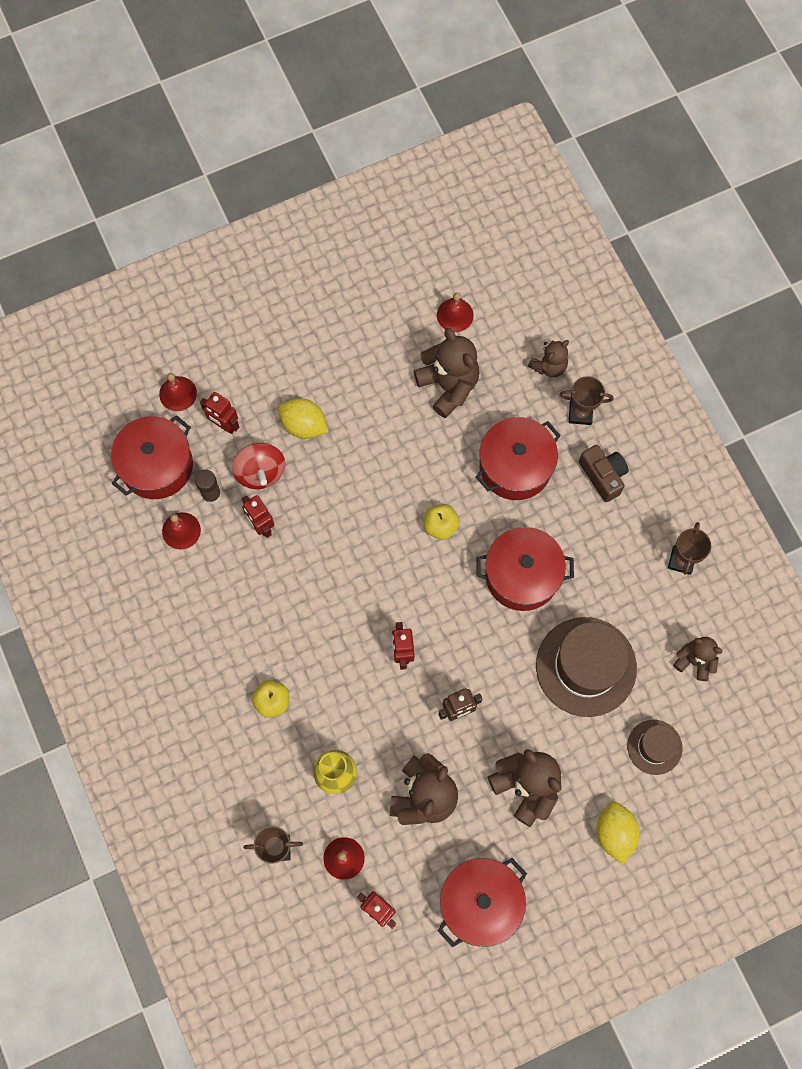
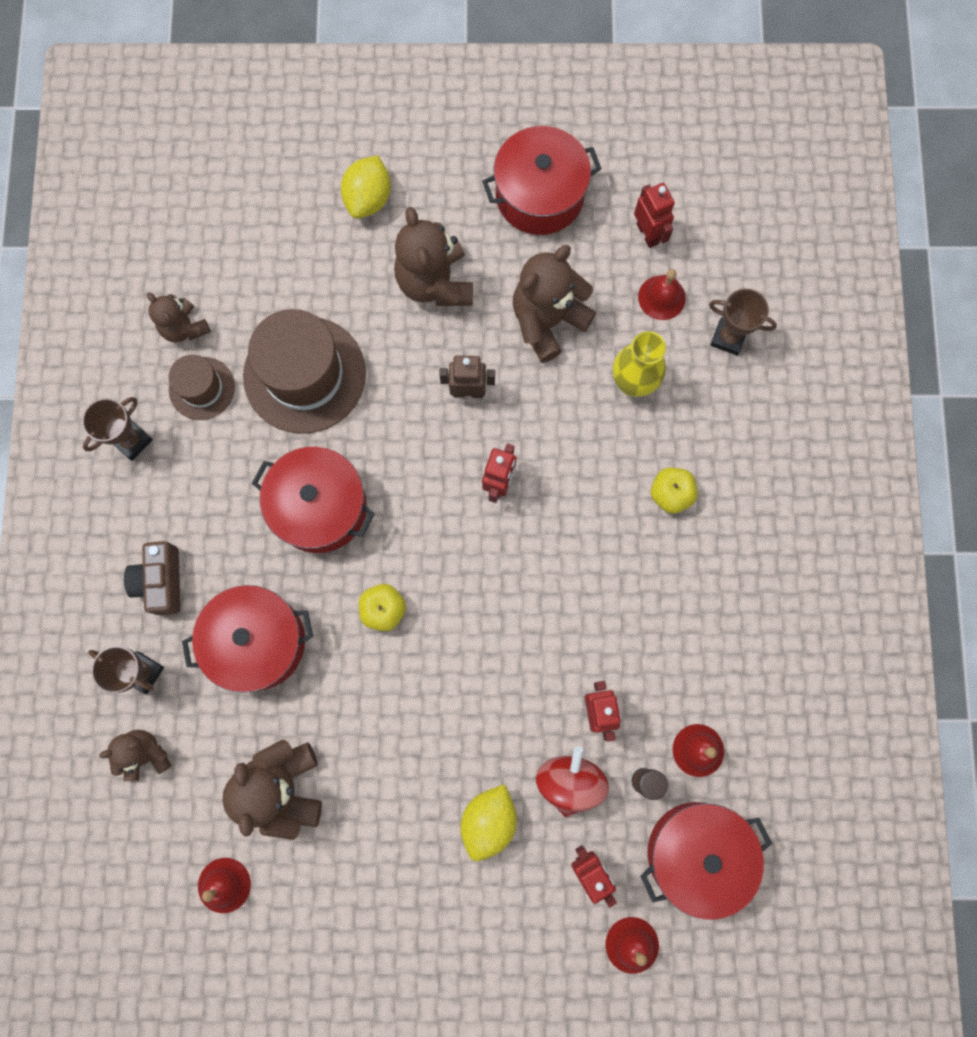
camera: 155 degrees left, 5 degrees up
yellow lemon [278,398,329,439] -> yellow lemon turned 60 degrees clockwise [461,784,517,861]
brown hat [627,720,682,775] -> brown hat moved to [169,355,235,420]

